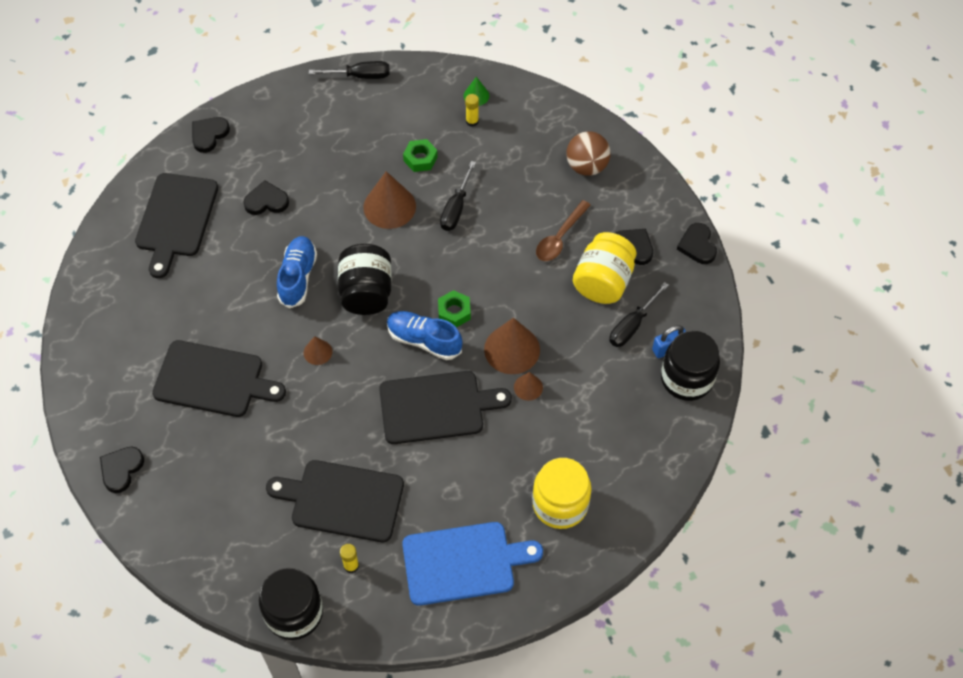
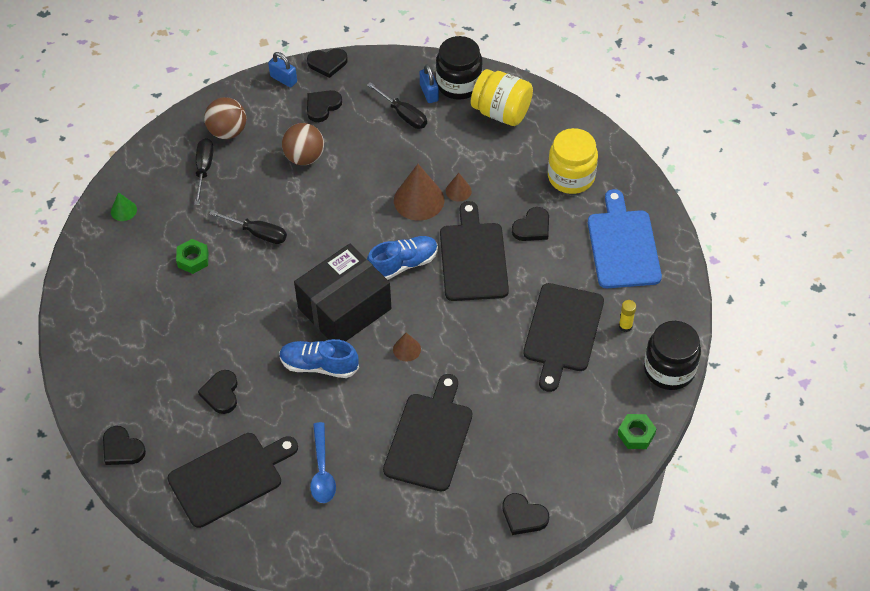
camera: 85 degrees left, 5 degrees down
black cutting board [135,173,218,278] -> black cutting board turned 45 degrees counterclockwise [168,433,298,528]
black screwdriver [309,61,390,79] -> black screwdriver moved to [194,138,214,205]
black jar [338,244,391,315] -> black box [294,244,391,341]
brown cone [363,171,416,229] -> none
blue shoe [387,311,463,360] -> blue shoe turned 150 degrees counterclockwise [367,236,438,280]
green nut [438,290,471,328] -> green nut moved to [618,414,657,449]
yellow glue stick [465,94,479,127] -> none
brown spoon [536,200,591,261] -> brown ball [282,123,324,165]
yellow jar [573,232,637,304] -> yellow jar moved to [471,69,533,126]
none -> blue padlock [268,52,297,87]
none -> blue spoon [310,422,336,503]
none -> black heart [512,207,549,241]

